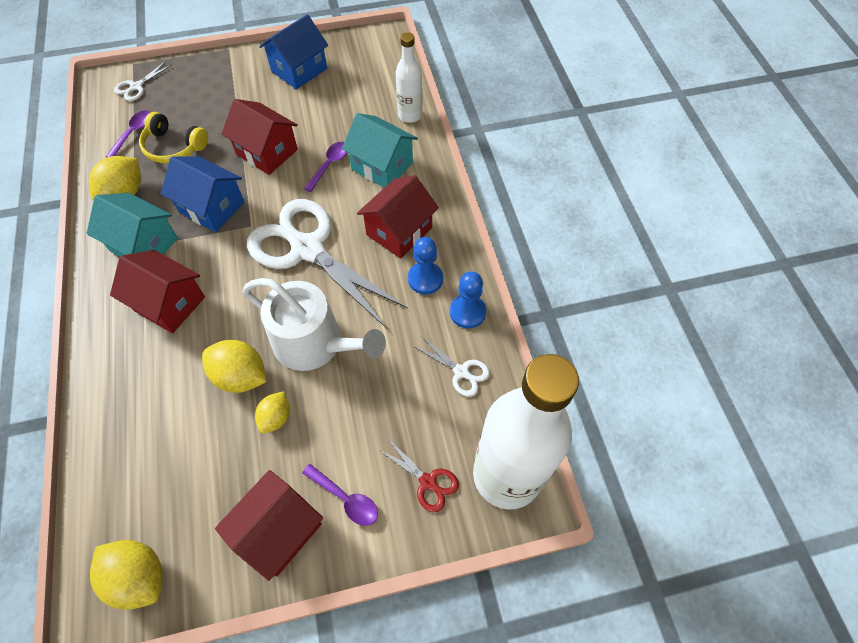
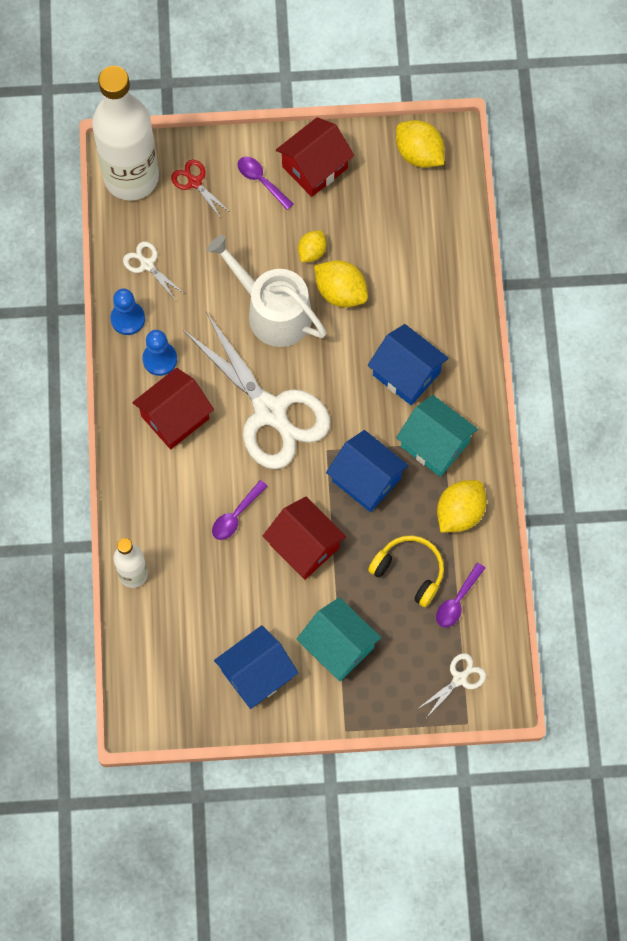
camera: 170 degrees left, 10 degrees up
red house [110,250,205,334] -> blue house [368,324,449,405]
turquoise house [342,113,418,188] -> turquoise house moved to [297,597,381,681]

